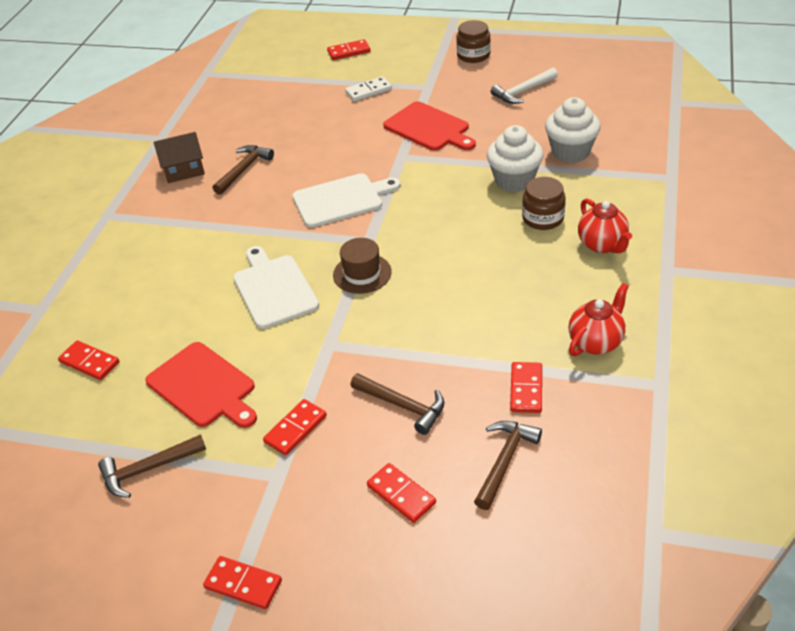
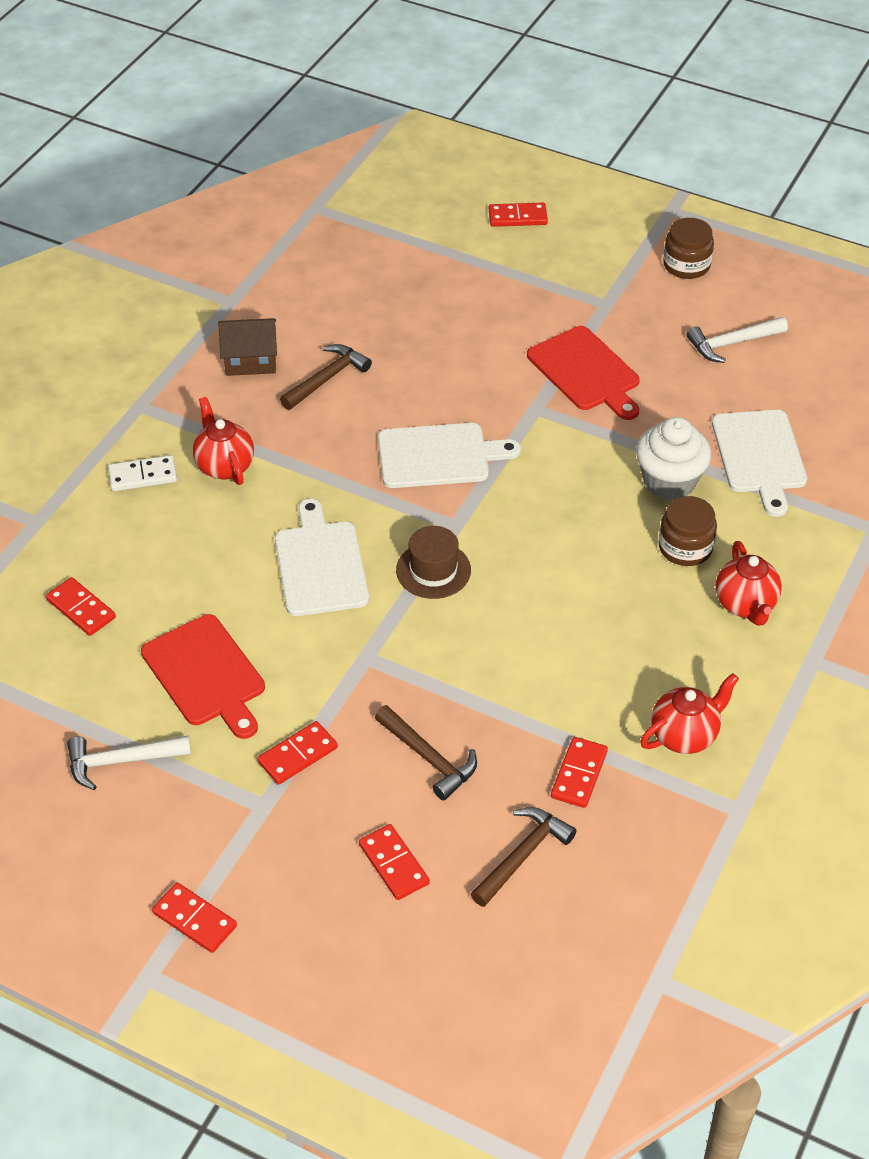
camera: 10 degrees right, 5 degrees up
brown hammer [98,434,206,498] -> white hammer [67,735,191,790]
white domino [345,76,392,101] -> white domino moved to [108,455,177,491]
white cupcake [545,97,601,163] -> white cutting board [712,410,807,517]
none -> red teapot [193,397,254,485]

